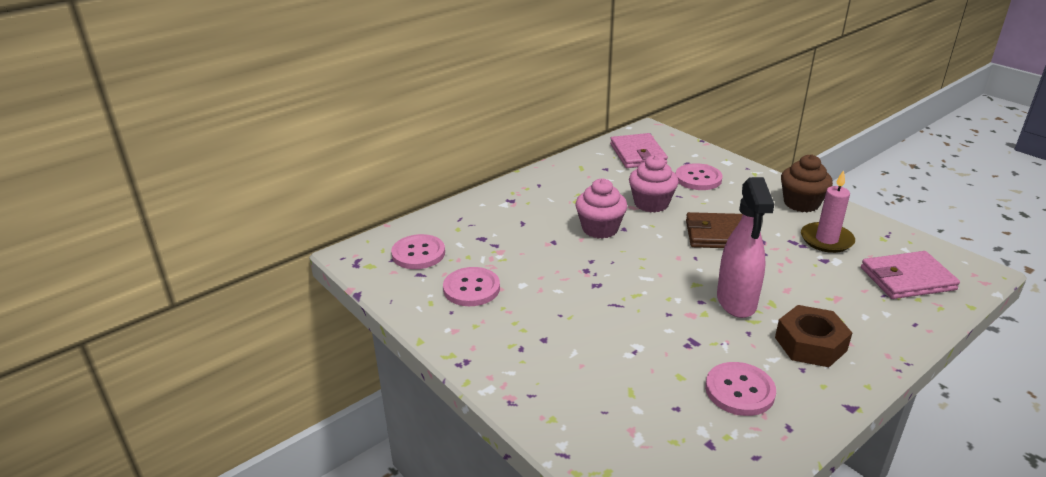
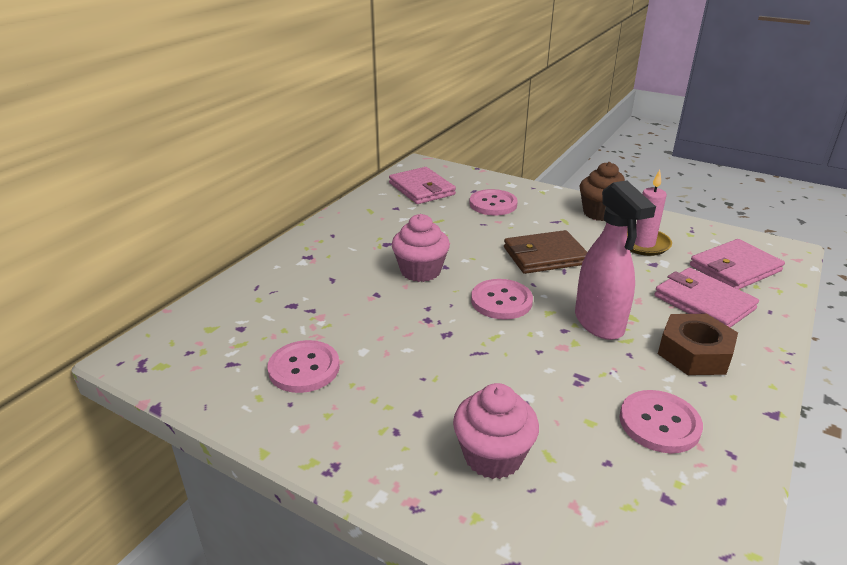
camera: 20 degrees left, 0 degrees up
pink button [391,234,445,269] -> pink button moved to [471,279,533,320]
pink cupcake [629,155,679,212] -> pink cupcake moved to [453,383,539,479]
none -> pink wallet [654,267,759,328]

